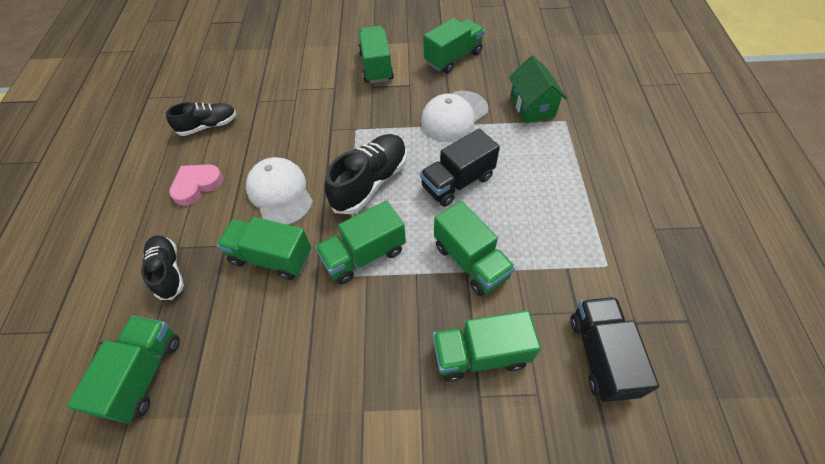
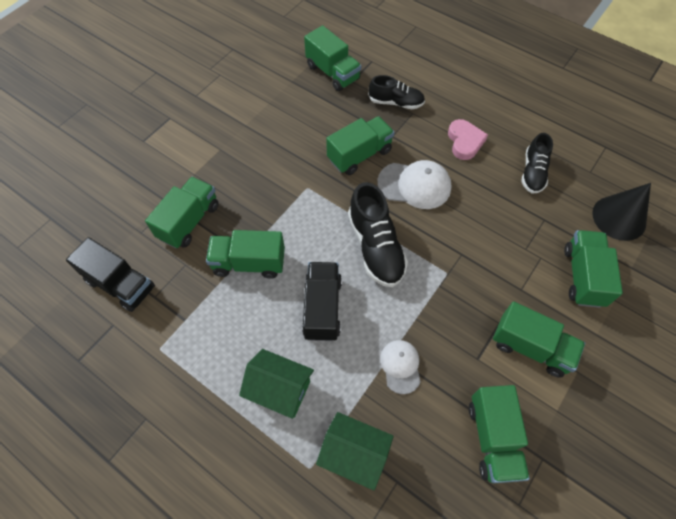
camera: 125 degrees right, 5 degrees up
green truck [315,201,406,284] -> green truck moved to [564,230,623,308]
white cap [421,91,488,141] -> white cap [380,340,421,394], size x0.62
none -> green house [239,349,314,419]
none -> black cone [592,183,651,241]

